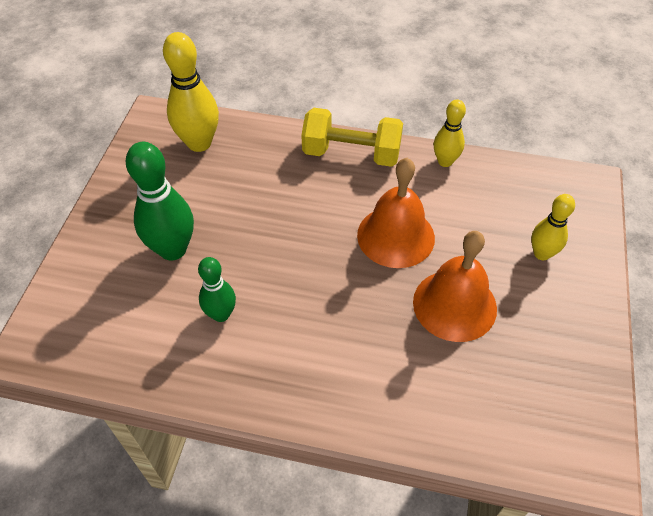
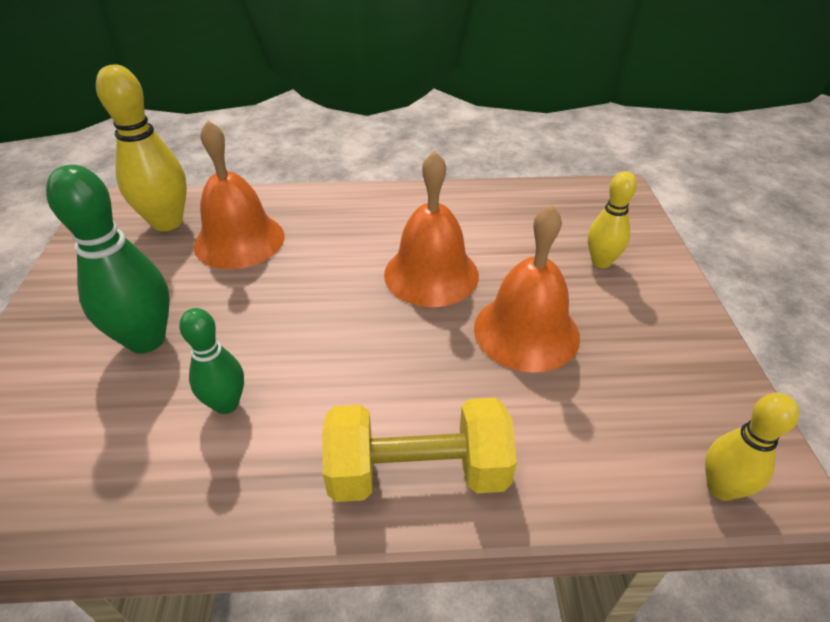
camera: 15 degrees left, 10 degrees down
yellow dumbbell [301,108,403,167] -> yellow dumbbell moved to [322,398,517,502]
yellow bowling pin [433,99,466,167] -> yellow bowling pin moved to [705,393,799,501]
none -> orange bell [194,120,284,269]

